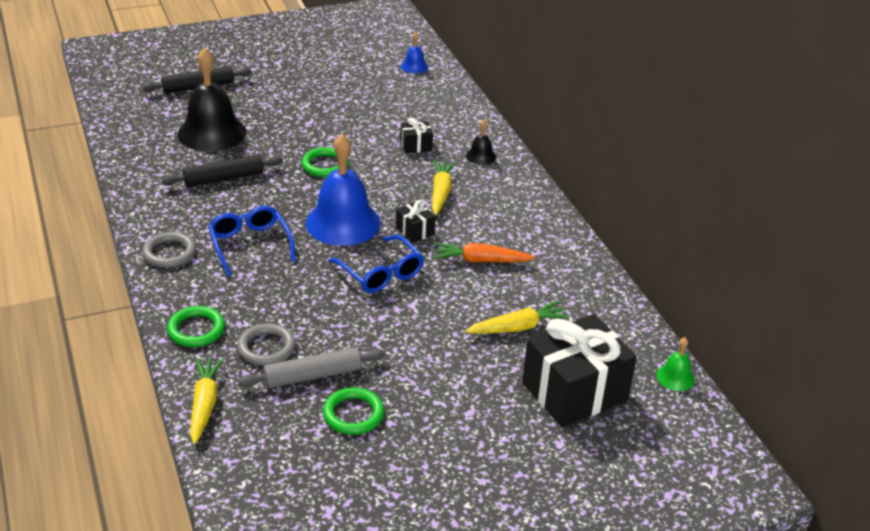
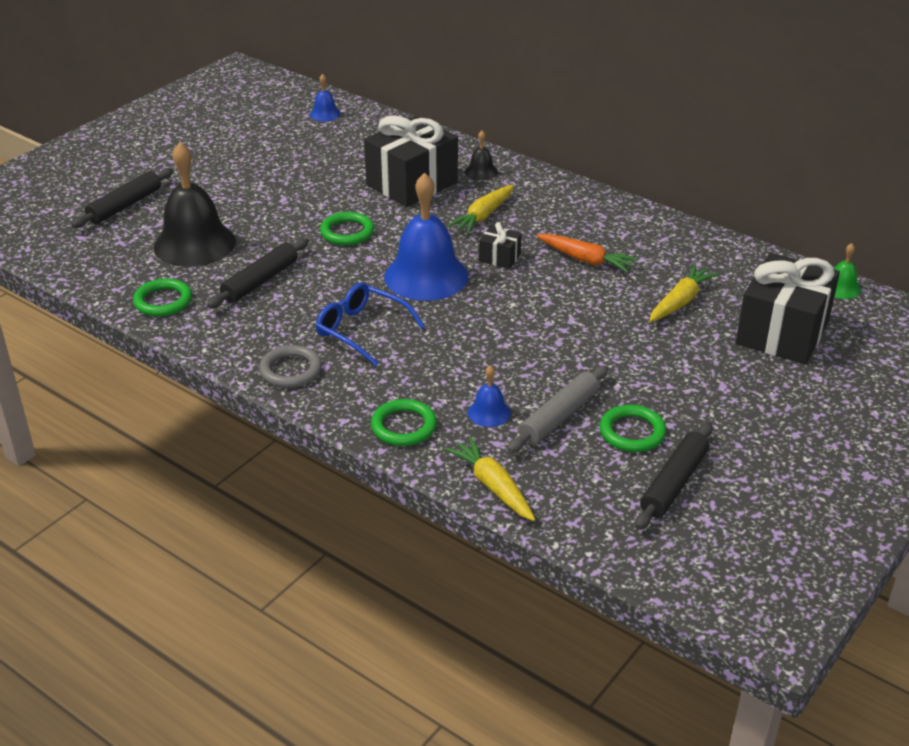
camera: 30 degrees left, 0 degrees up
grey ring [237,323,296,366] -> blue bell [468,365,511,427]
blue glasses [329,235,424,293] -> none
black gift [400,117,433,153] -> black gift [364,115,458,207], size x2.25
yellow carrot [432,160,456,215] -> yellow carrot turned 120 degrees counterclockwise [447,185,514,234]
orange carrot [433,243,535,262] -> orange carrot turned 120 degrees counterclockwise [537,234,638,273]
none -> green ring [133,278,192,317]
none -> black rolling pin [635,422,713,530]

